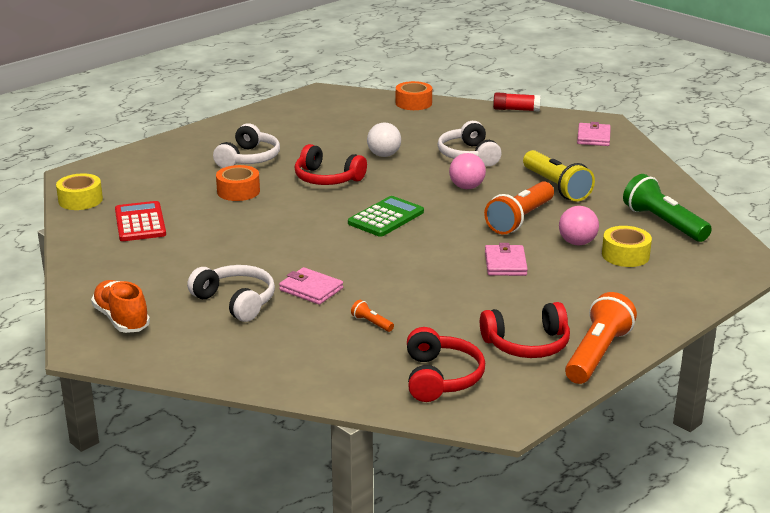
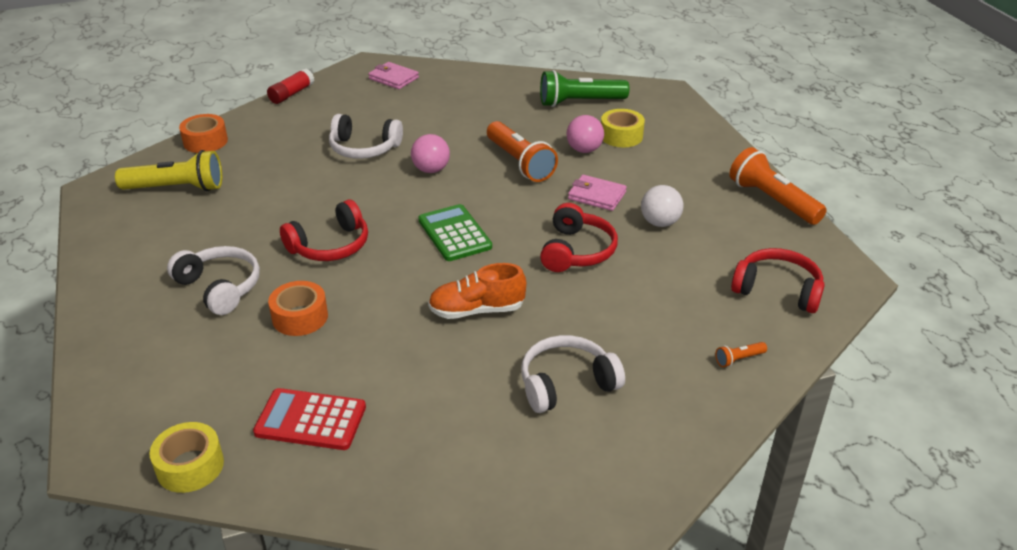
camera: 65 degrees left, 10 degrees up
orange shoe [91,280,150,333] -> orange shoe moved to [428,263,526,319]
pink wallet [279,267,343,305] -> none
orange flashlight [351,300,394,332] -> orange flashlight moved to [715,342,767,367]
white ball [367,122,401,157] -> white ball moved to [641,185,684,227]
red headphones [480,302,570,358] -> red headphones moved to [540,203,618,272]
yellow flashlight [523,150,595,202] -> yellow flashlight moved to [115,150,222,191]

